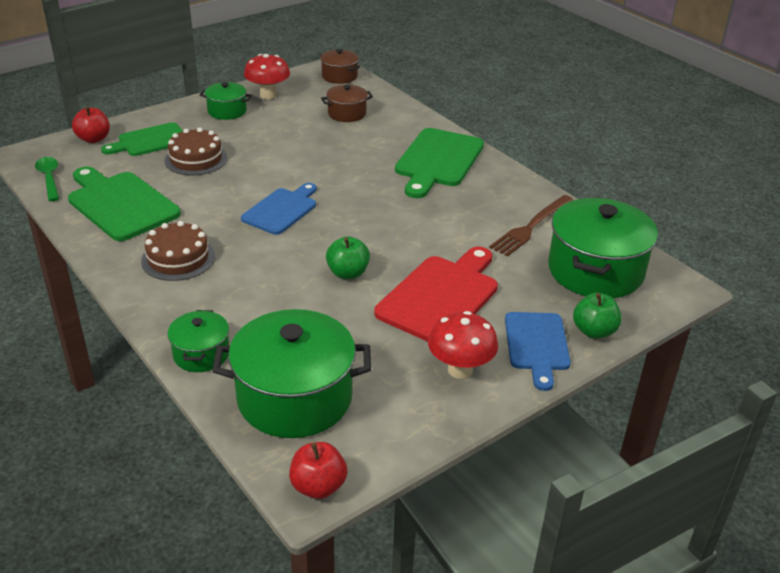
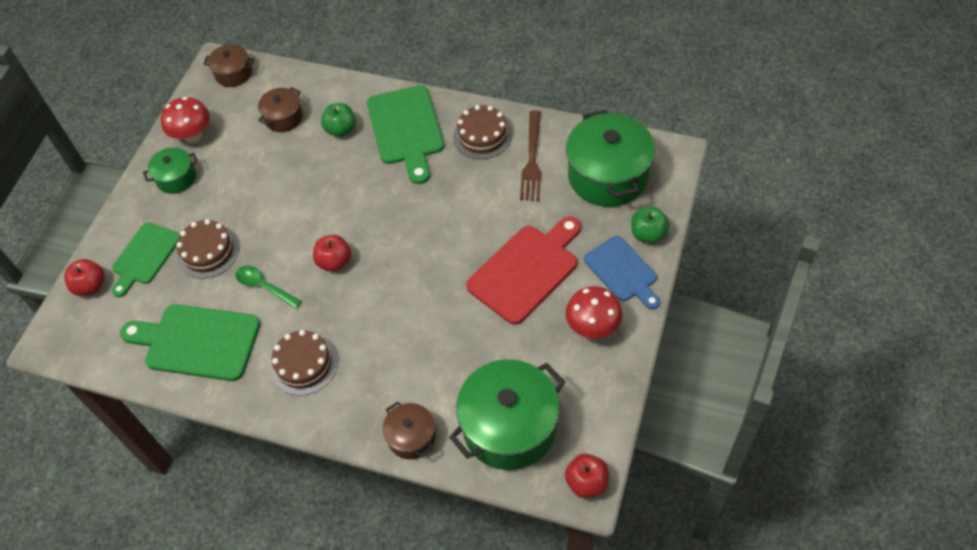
camera: 30 degrees left, 20 degrees up
green spoon [35,157,59,201] -> green spoon moved to [235,265,302,309]
green pot [167,310,229,372] -> brown pot [383,401,436,460]
blue cutting board [241,183,317,235] -> red apple [313,235,351,272]
green apple [326,236,370,279] -> green apple moved to [321,103,356,137]
red cutting board [374,247,498,342] -> red cutting board turned 45 degrees clockwise [466,216,581,325]
none -> brown cake [453,105,512,159]

